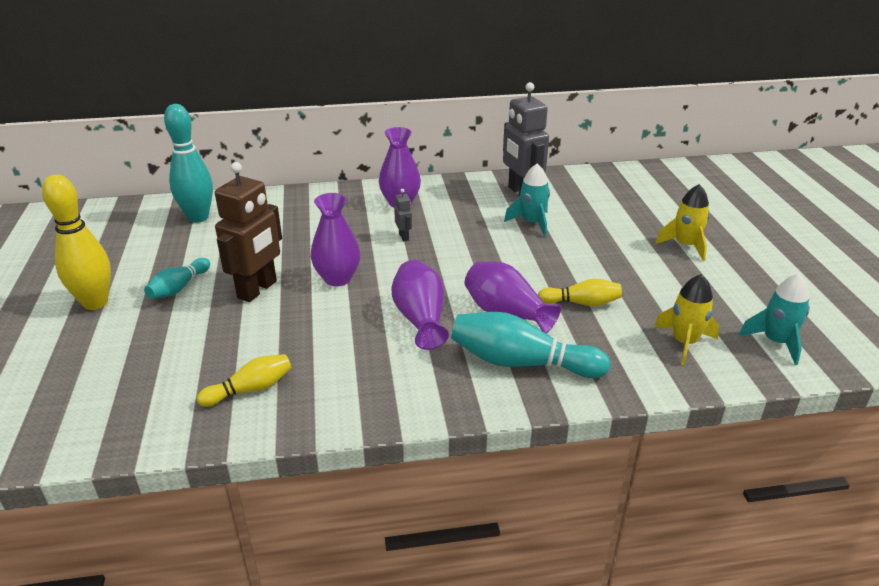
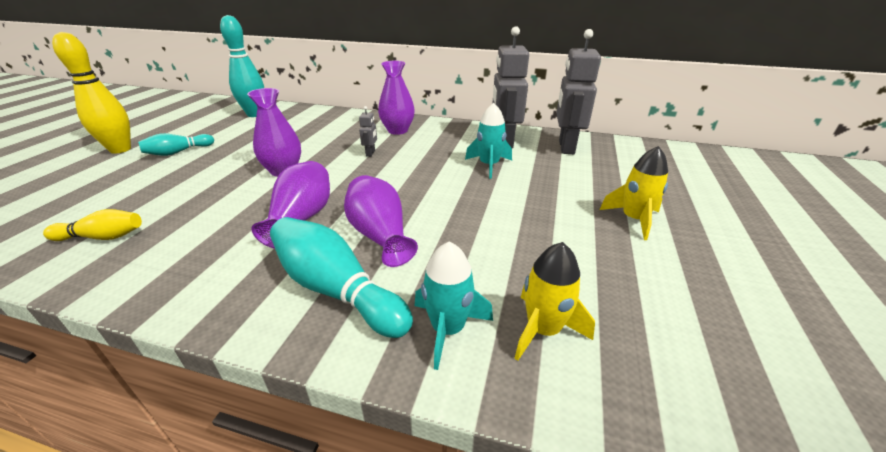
camera: 25 degrees right, 0 degrees up
brown robot [215,162,282,302] -> none
yellow bowling pin [538,279,622,306] -> none
turquoise rocket [739,274,810,365] -> turquoise rocket moved to [415,242,493,370]
none -> grey robot [556,29,601,154]

